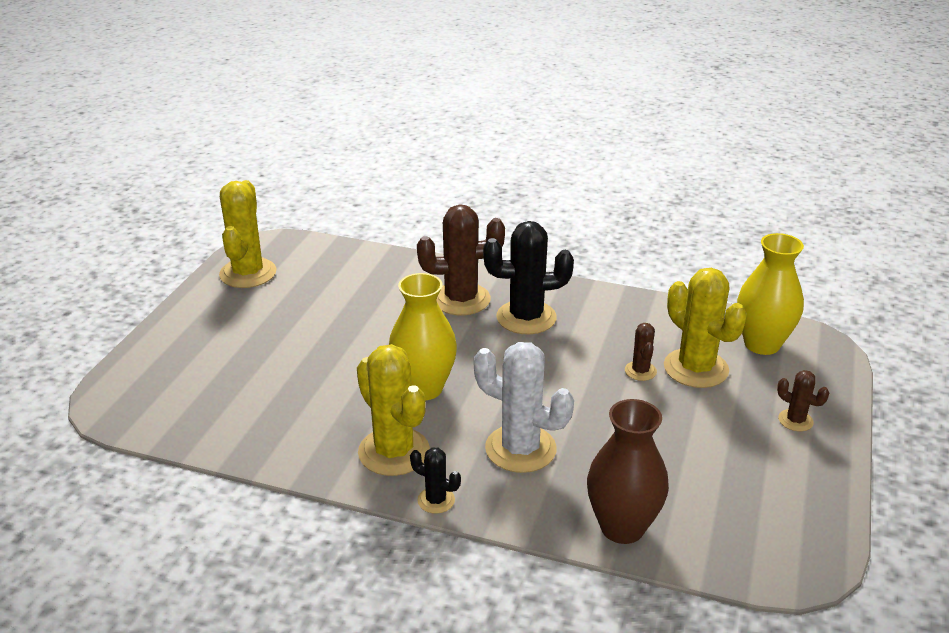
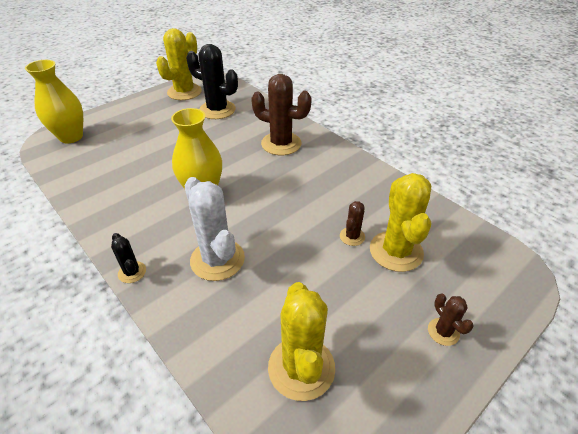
camera: 30 degrees right, 10 degrees up
yellow cactus [357,344,430,476] -> yellow cactus moved to [268,282,335,401]
black cactus [483,221,574,335] -> black cactus moved to [186,44,238,119]
brown vase [587,399,669,544] -> none
yellow vase [737,233,804,355] -> yellow vase moved to [25,60,83,143]

